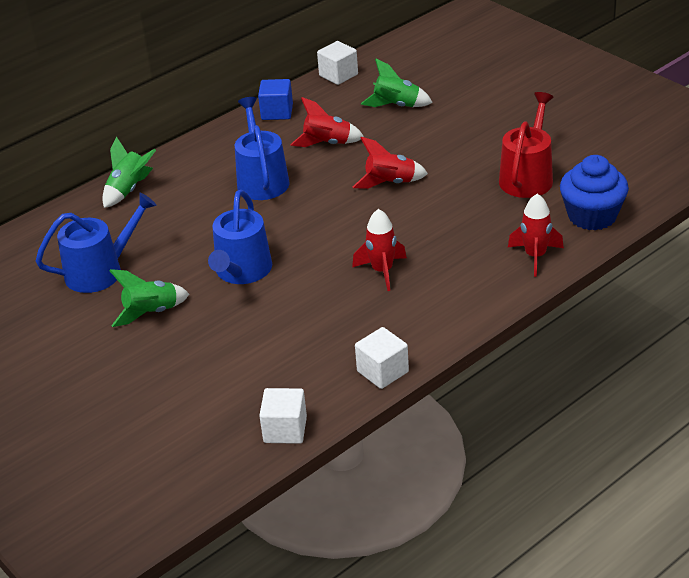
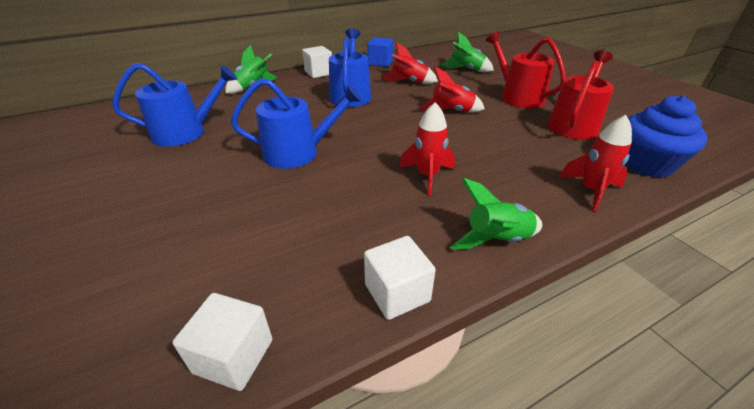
camera: 10 degrees right, 0 degrees up
green rocket [109,269,189,327] -> green rocket moved to [450,178,542,250]
blue watering can [208,190,272,284] -> blue watering can turned 120 degrees counterclockwise [231,78,362,169]
white cube [317,41,358,85] -> white cube moved to [302,46,332,78]
none -> red watering can [486,31,566,108]

